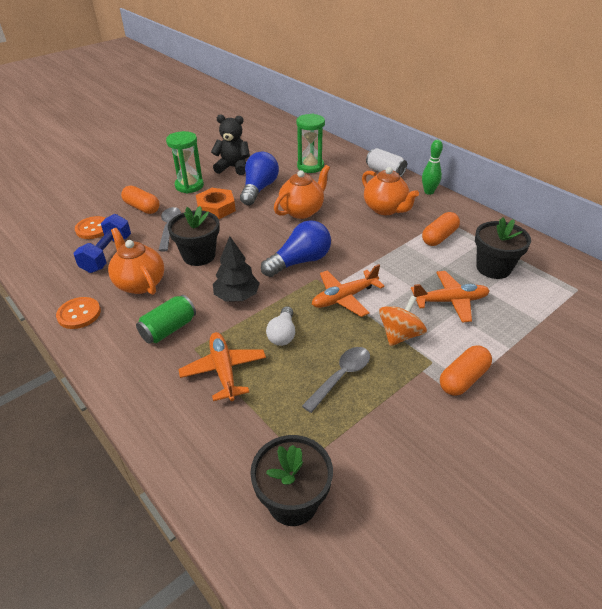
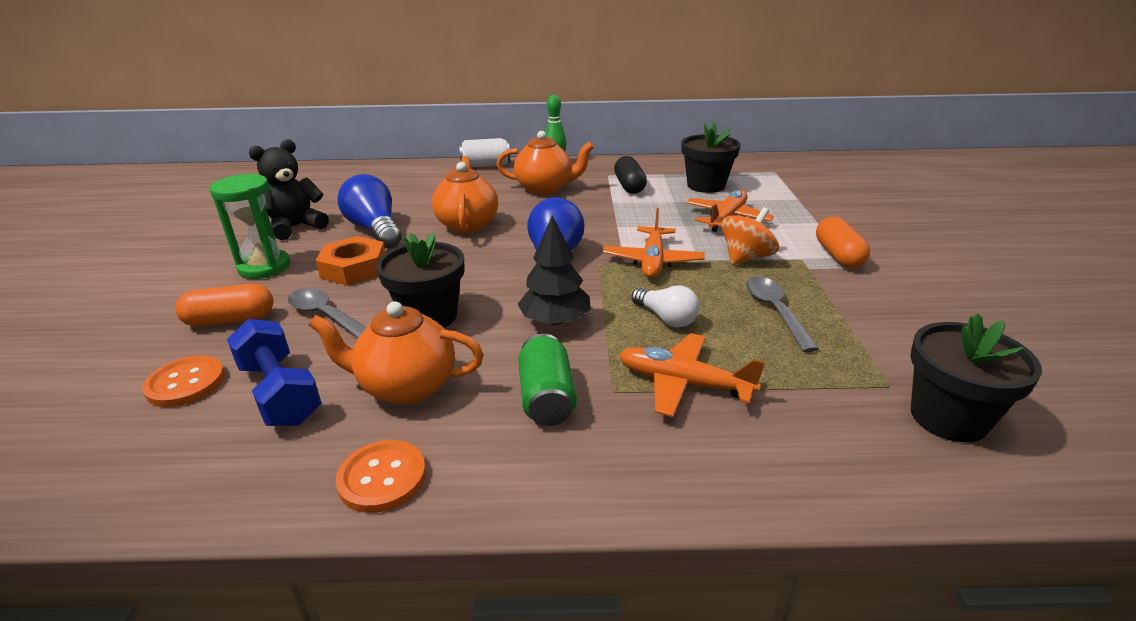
camera: 50 degrees left, 10 degrees down
green hourglass [296,114,325,173] -> none
orange spinning top [379,296,427,346] -> orange spinning top turned 60 degrees clockwise [721,207,779,265]
orange capsule [422,212,460,246] -> black capsule [614,156,647,194]

